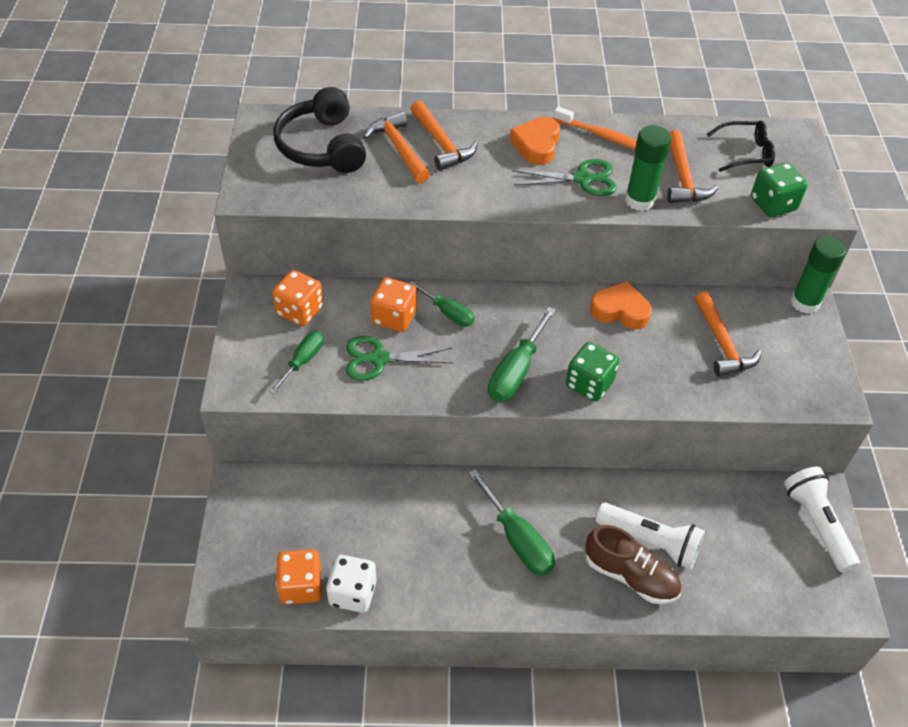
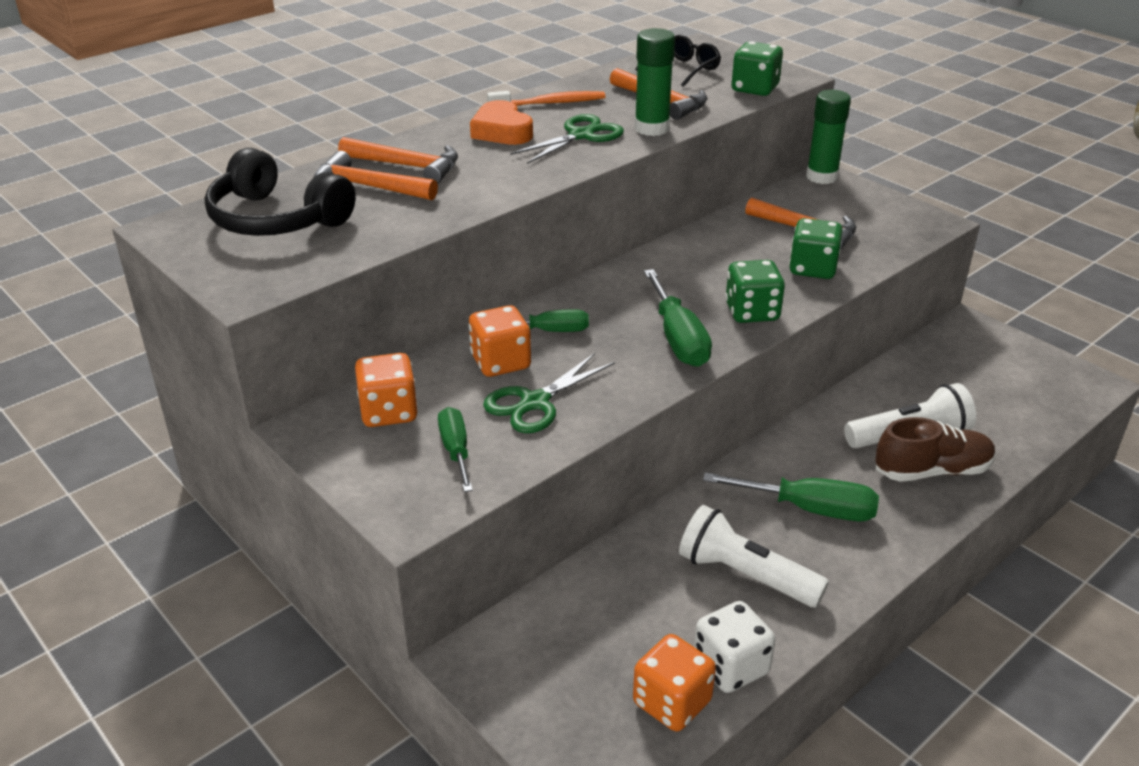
camera: 40 degrees left, 15 degrees down
orange heart [590,281,652,329] -> none
white flashlight [784,467,860,572] -> white flashlight moved to [679,505,829,607]
none -> green dice [789,218,843,279]

